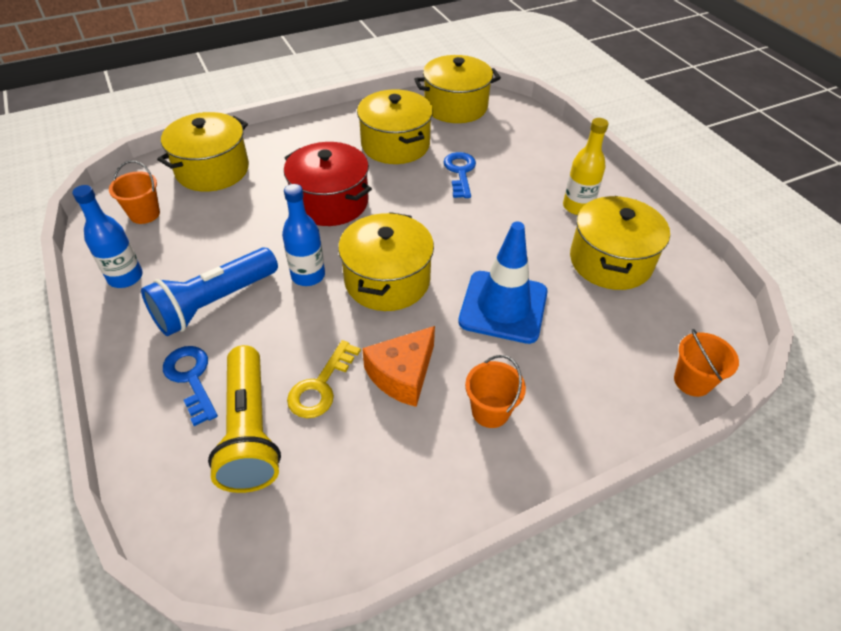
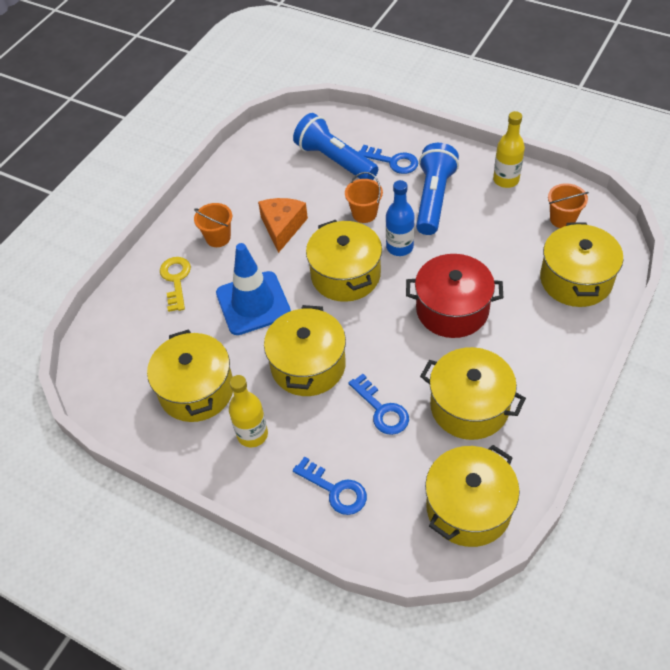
camera: 150 degrees right, 5 degrees up
blue bottle [72,185,143,288] -> yellow bottle [493,111,525,188]
yellow flashlight [208,345,281,493] -> blue flashlight [293,113,378,180]
yellow key [287,340,361,418] -> yellow key moved to [160,257,191,312]
orange bucket [674,329,739,397] -> orange bucket moved to [345,172,383,223]
none -> yellow pot [264,305,346,396]
none -> blue key [293,457,367,515]

